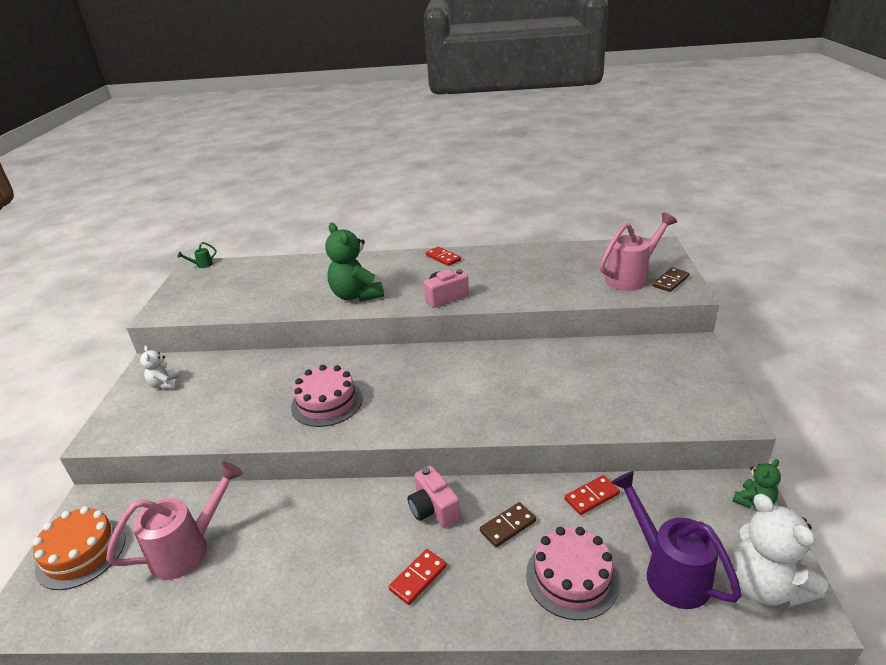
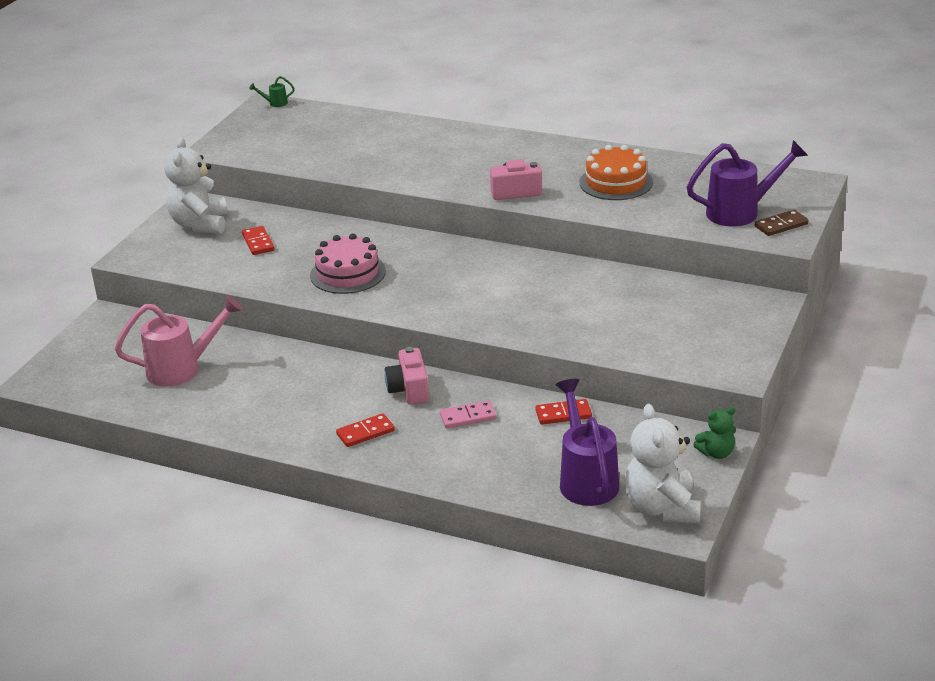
camera: 20 degrees right, 0 degrees up
orange cake [33,506,126,590] -> orange cake moved to [579,145,653,200]
white teddy bear [140,346,178,390] -> white teddy bear [164,137,228,234], size x1.89
green teddy bear [325,223,384,302] -> none
red domino [426,246,461,266] -> red domino moved to [242,226,275,255]
brown domino [480,502,536,547] -> pink domino [440,401,497,429]
pink cake [526,527,620,620] -> none
pink watering can [600,212,677,291] -> purple watering can [686,140,808,227]

